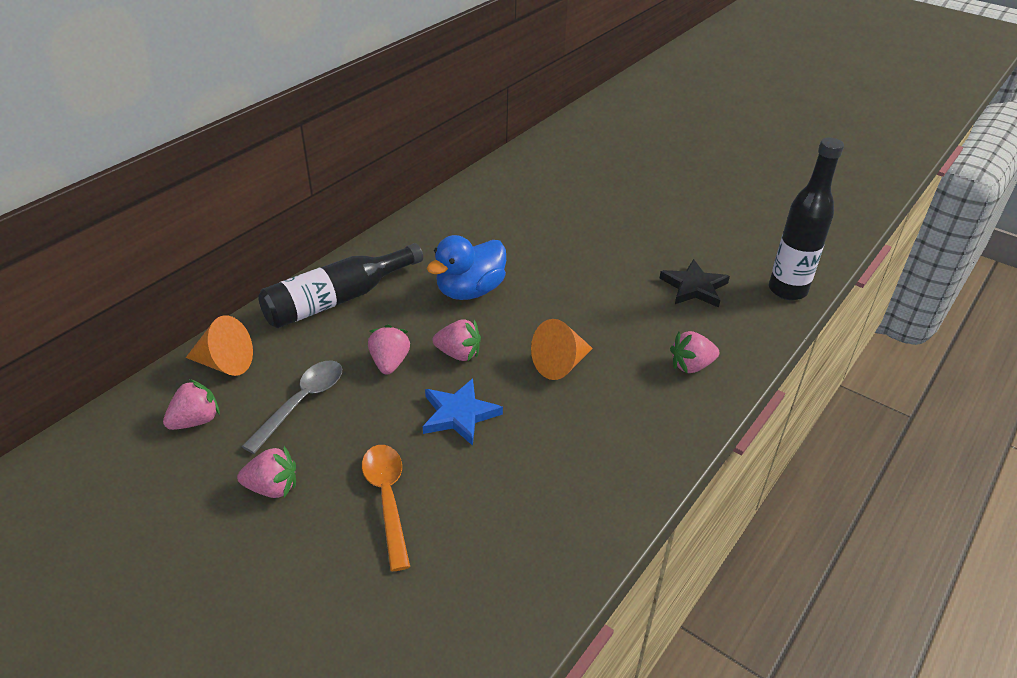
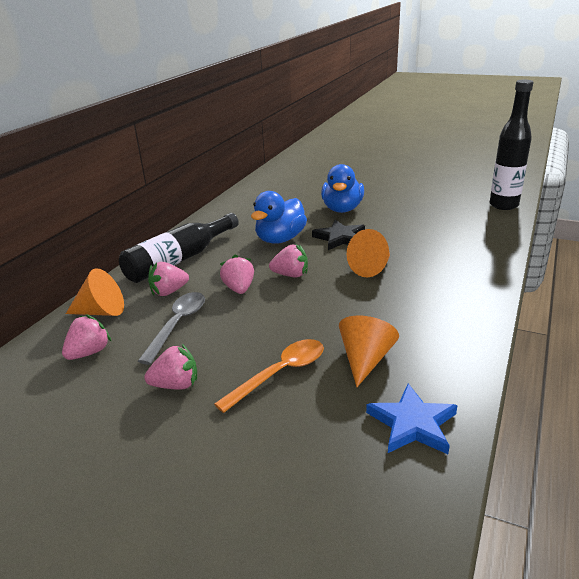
camera: 10 degrees left, 10 degrees down
orange spoon [362,445,410,571] -> orange spoon turned 75 degrees clockwise [214,339,324,413]
blue star [423,379,503,446] -> blue star moved to [366,384,458,454]
black star [660,259,730,308] -> black star moved to [312,220,365,250]
pink strawberry [670,331,719,373] -> pink strawberry moved to [148,262,189,296]
none -> blue duck [321,164,364,213]
none -> orange cone [339,315,399,387]

